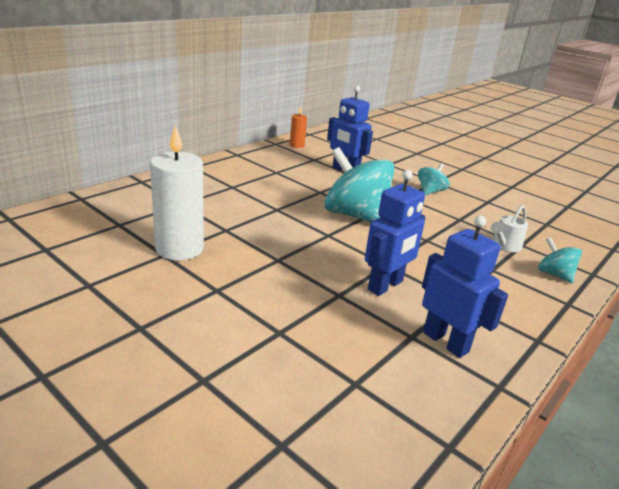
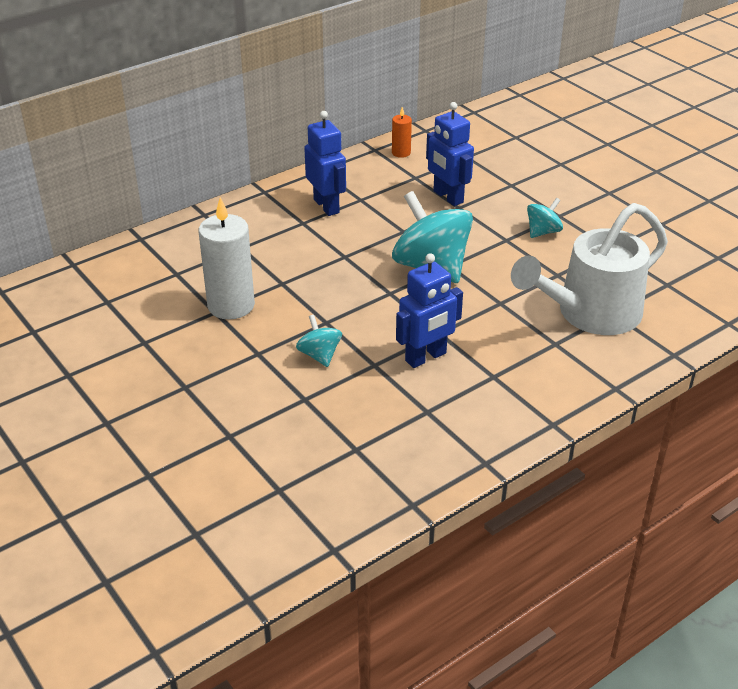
camera: 15 degrees right, 10 degrees up
blue robot [422,216,508,358] -> blue robot moved to [304,111,346,216]
white watering can [491,205,528,252] -> white watering can [511,203,668,335], size x2.44
turquoise spinning top [538,237,582,283] -> turquoise spinning top moved to [296,315,342,367]

